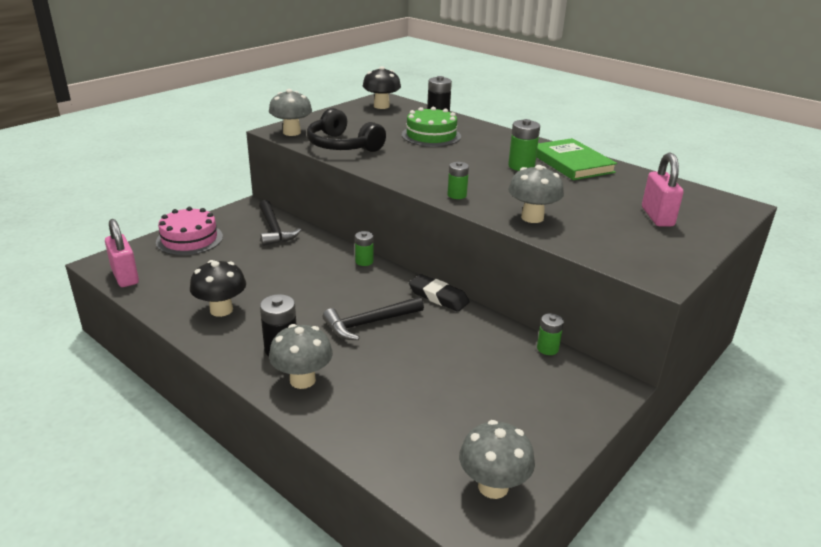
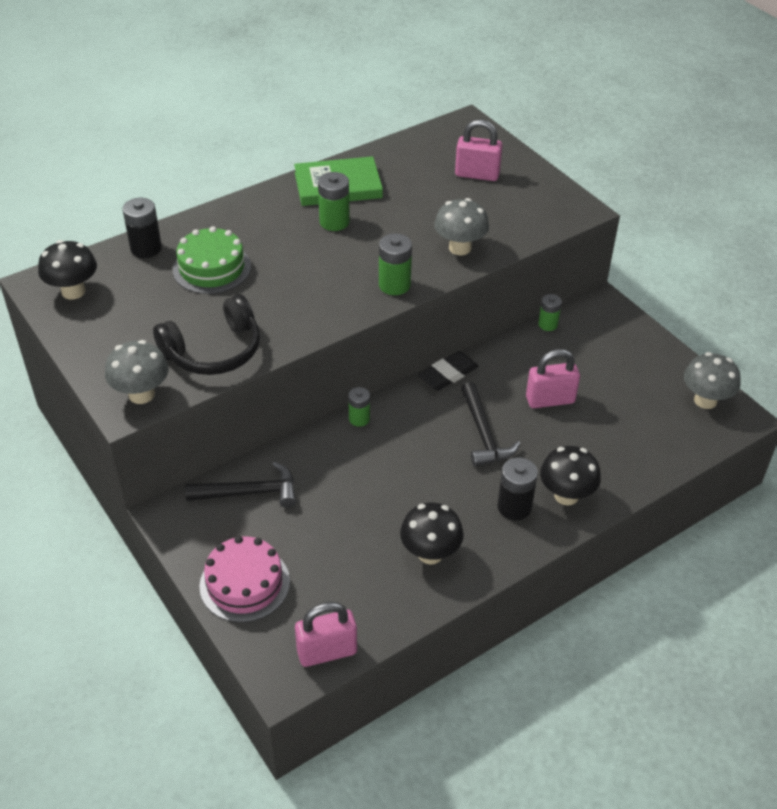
camera: 75 degrees left, 15 degrees up
grey mushroom [269,324,333,389] -> black mushroom [540,446,601,505]
green battery [447,162,469,199] -> green battery [379,233,412,295], size x1.51
none -> pink padlock [526,349,580,408]

